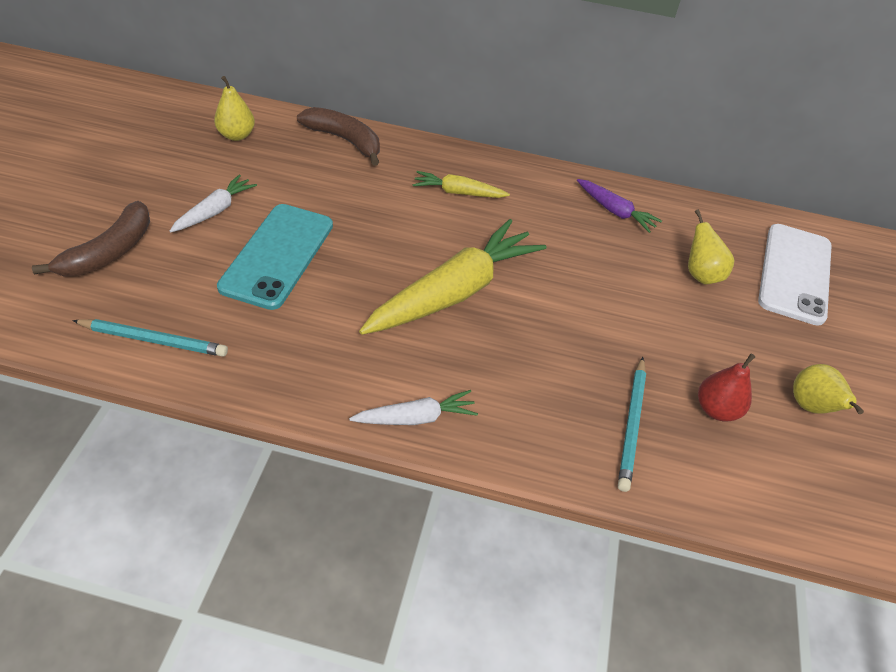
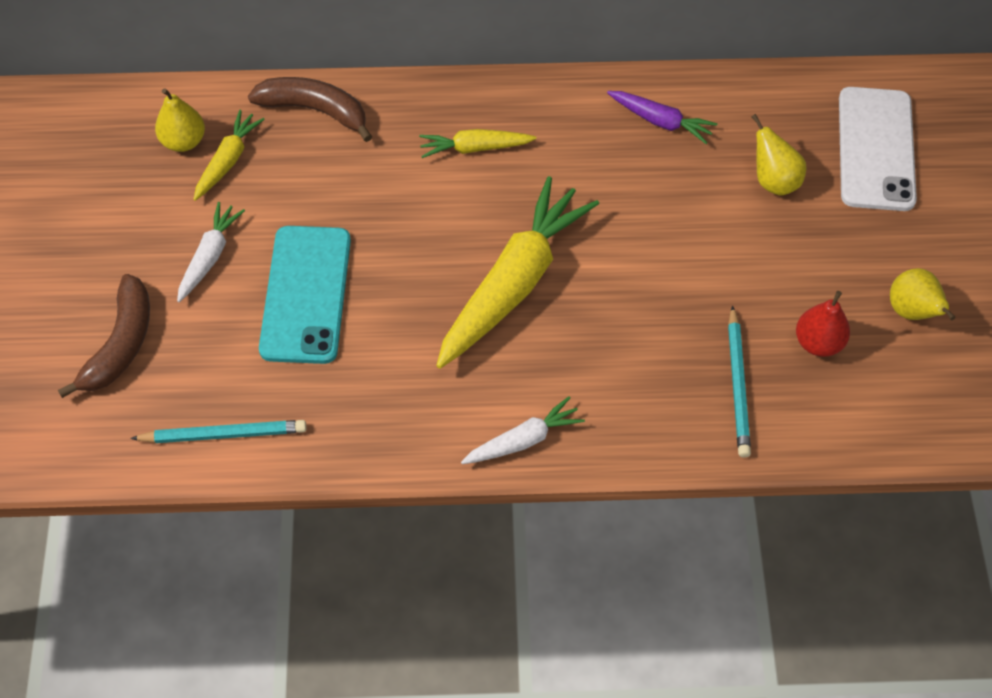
camera: 10 degrees left, 10 degrees up
none -> yellow carrot [193,110,265,201]

